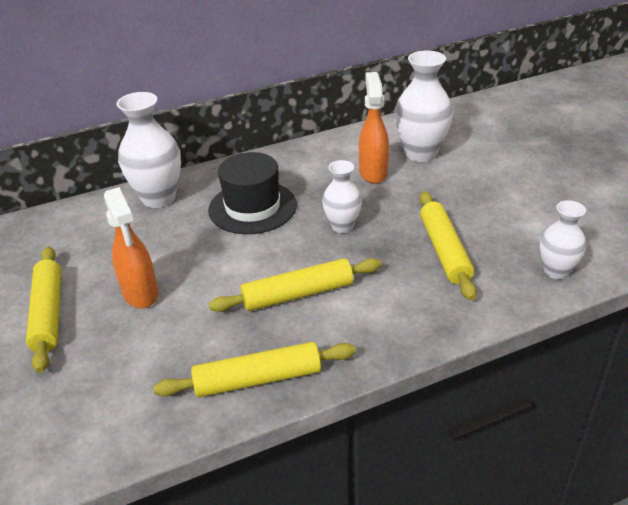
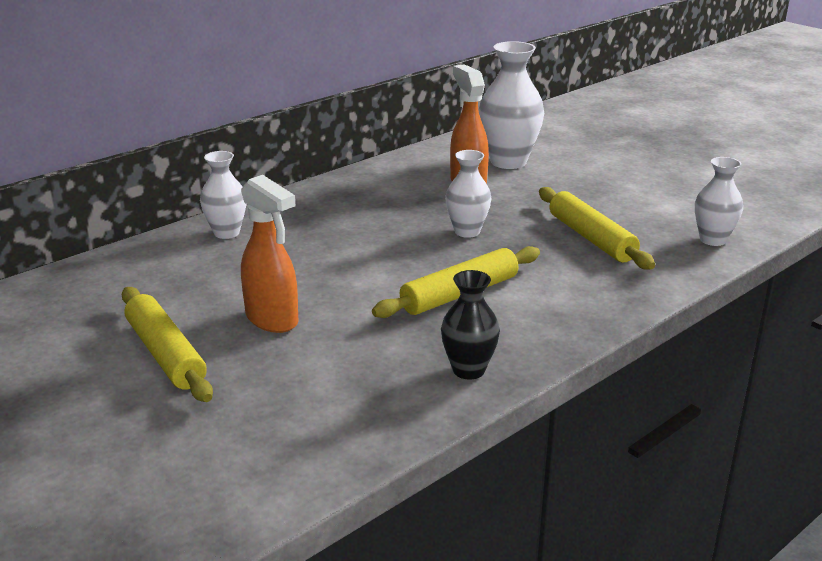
camera: 20 degrees left, 10 degrees down
white vase [116,92,181,208] -> white vase [200,151,246,239], size x0.61
yellow rolling pin [153,342,356,397] -> black vase [441,270,500,380]
black hat [208,152,297,234] -> none

